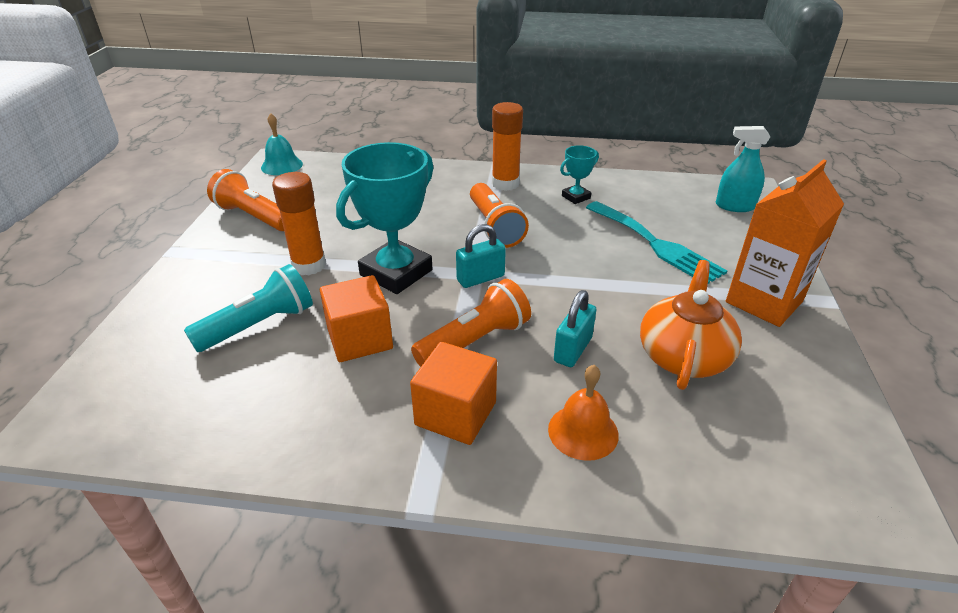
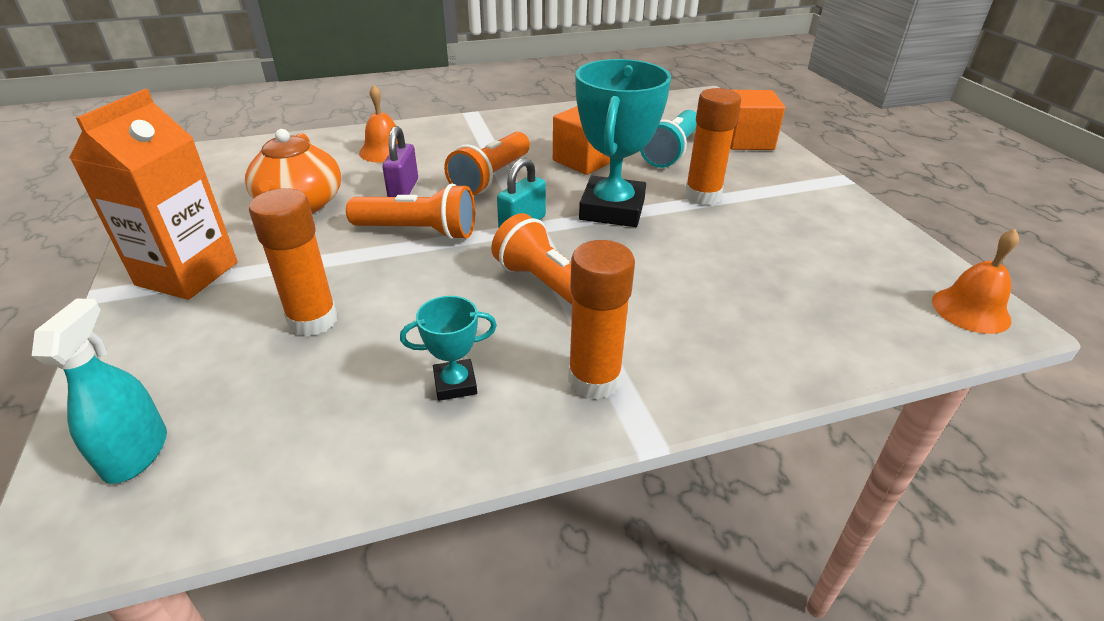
camera: 155 degrees right, 0 degrees up
orange flashlight [207,169,284,231] -> orange flashlight moved to [346,183,475,240]
turquoise bell [261,113,303,175] -> orange bell [932,229,1019,334]
orange cube [410,342,497,445] -> orange cube moved to [730,90,785,150]
turquoise padlock [554,290,597,367] -> purple padlock [382,126,418,197]
turquoise trophy [560,145,599,204] -> turquoise trophy turned 45 degrees clockwise [400,296,497,401]
turquoise fork [586,201,727,284] -> orange glue stick [249,188,338,336]
turquoise spray bottle [716,126,770,212] -> turquoise spray bottle turned 75 degrees counterclockwise [32,298,167,484]

